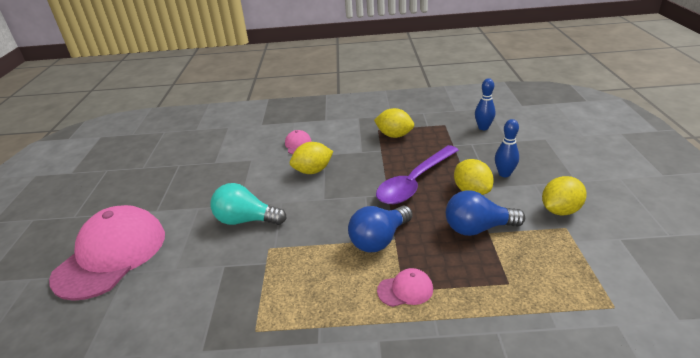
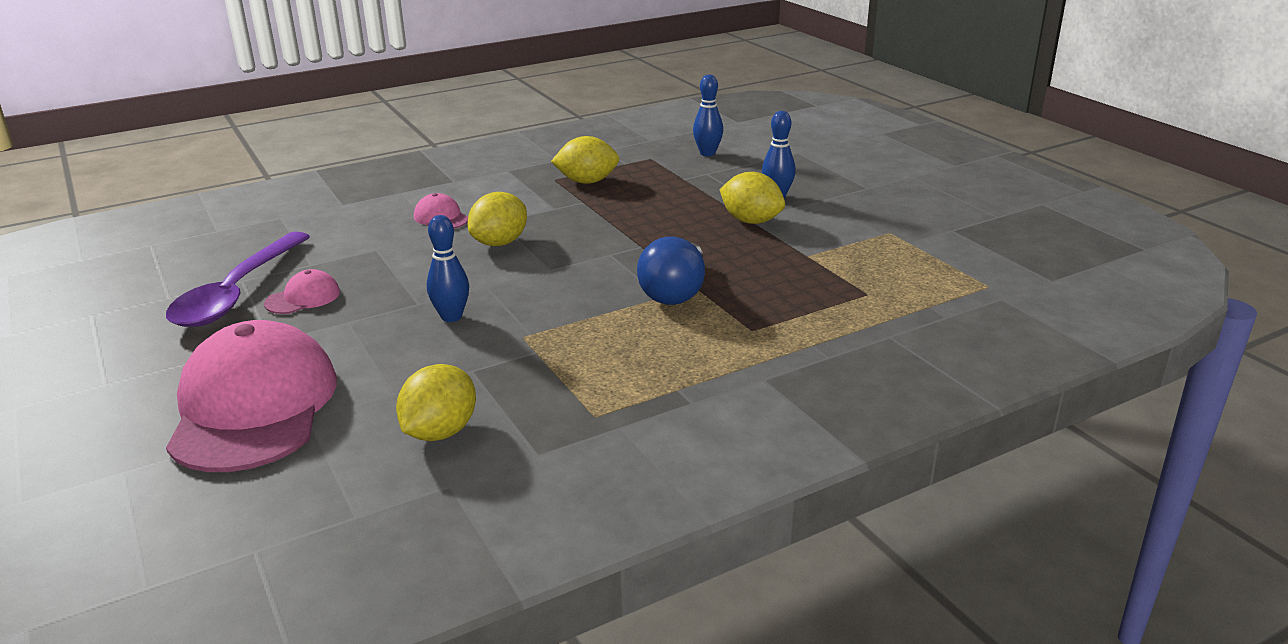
camera: 30 degrees left, 5 degrees down
turquoise light bulb [211,183,287,225] -> blue bowling pin [427,215,469,322]
purple spoon [376,145,459,204] -> purple spoon moved to [166,232,310,327]
pink cap [377,268,433,307] -> pink cap moved to [264,269,340,314]
blue light bulb [446,190,525,236] -> none
yellow lemon [542,176,587,216] -> yellow lemon moved to [396,364,476,441]

